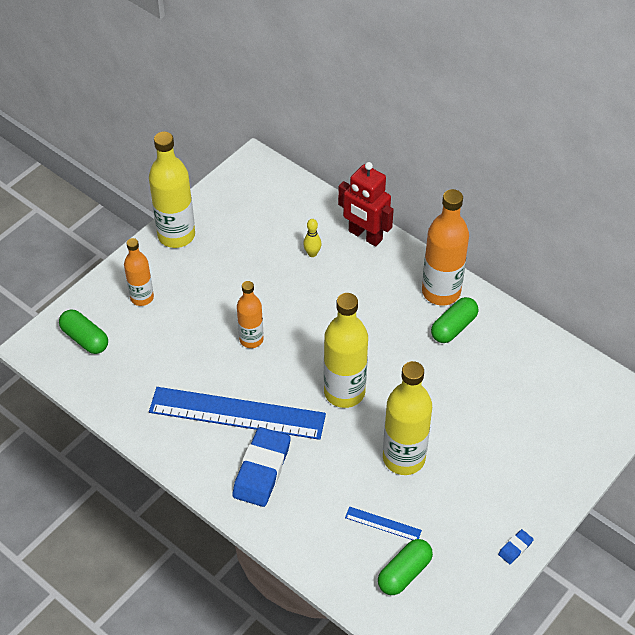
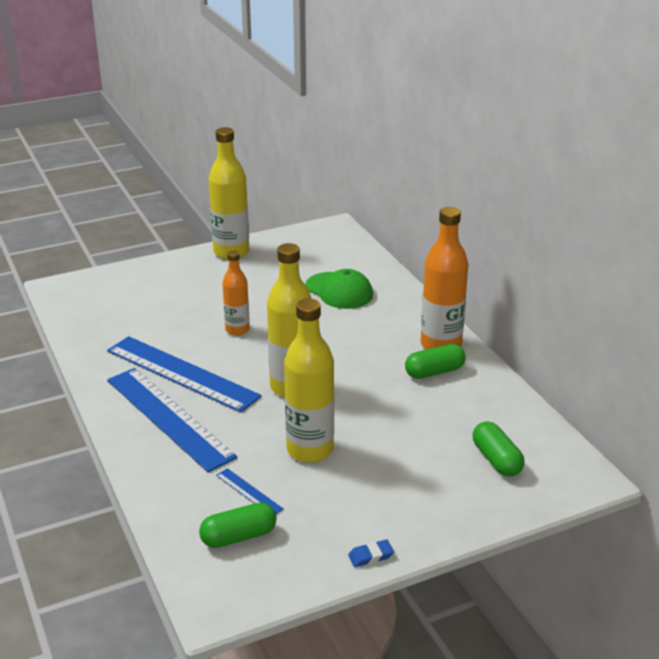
camera: 25 degrees right, 20 degrees down
green capsule [59,310,108,354] -> green capsule moved to [473,421,525,477]
orange bottle [124,238,154,306] -> none
blue eraser [232,427,290,507] -> blue ruler [107,368,237,472]
yellow bowling pin [303,219,321,257] -> green cap [305,269,373,309]
red robot [338,162,394,247] -> none

